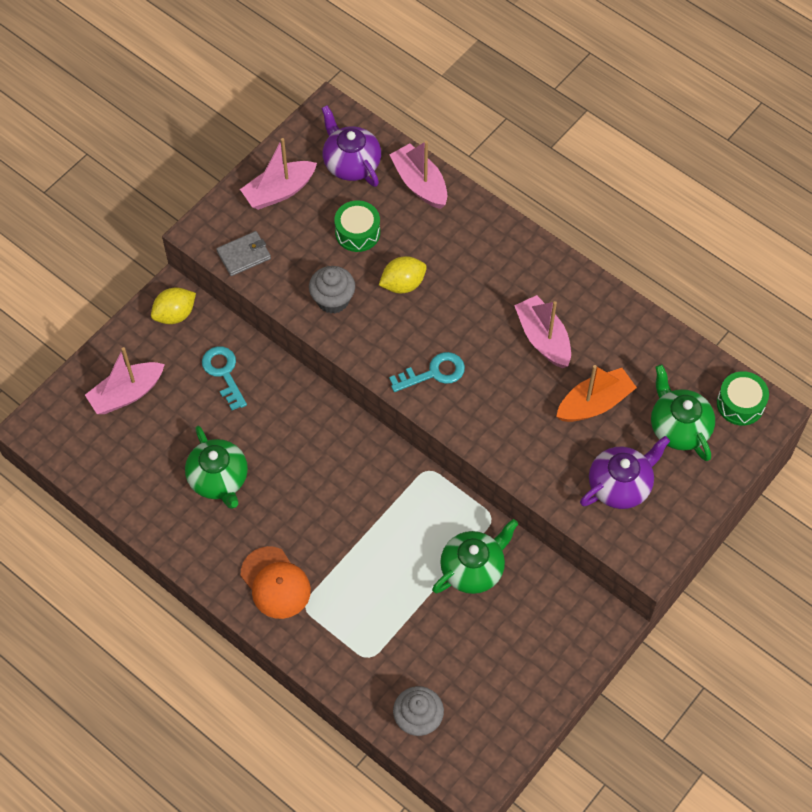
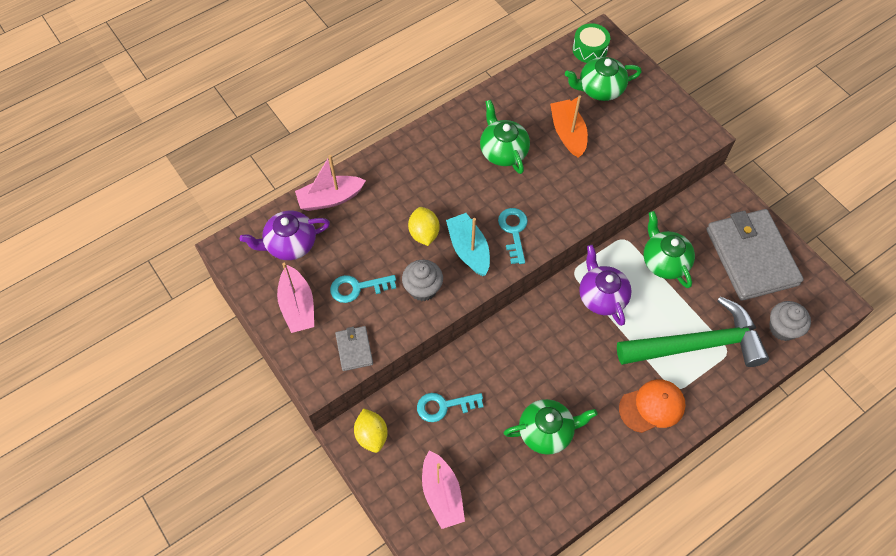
camera: 75 degrees left, 0 degrees up
green drum [334,200,380,252] -> none
pink boat [514,295,571,368] -> green teapot [480,100,530,174]
purple teapot [580,436,670,509] -> purple teapot moved to [579,245,632,326]
none -> turquoise key [330,275,396,303]
none -> turquoise boat [446,213,490,276]
none -> green hammer [617,296,769,367]
none -> grey wallet [707,209,804,301]

